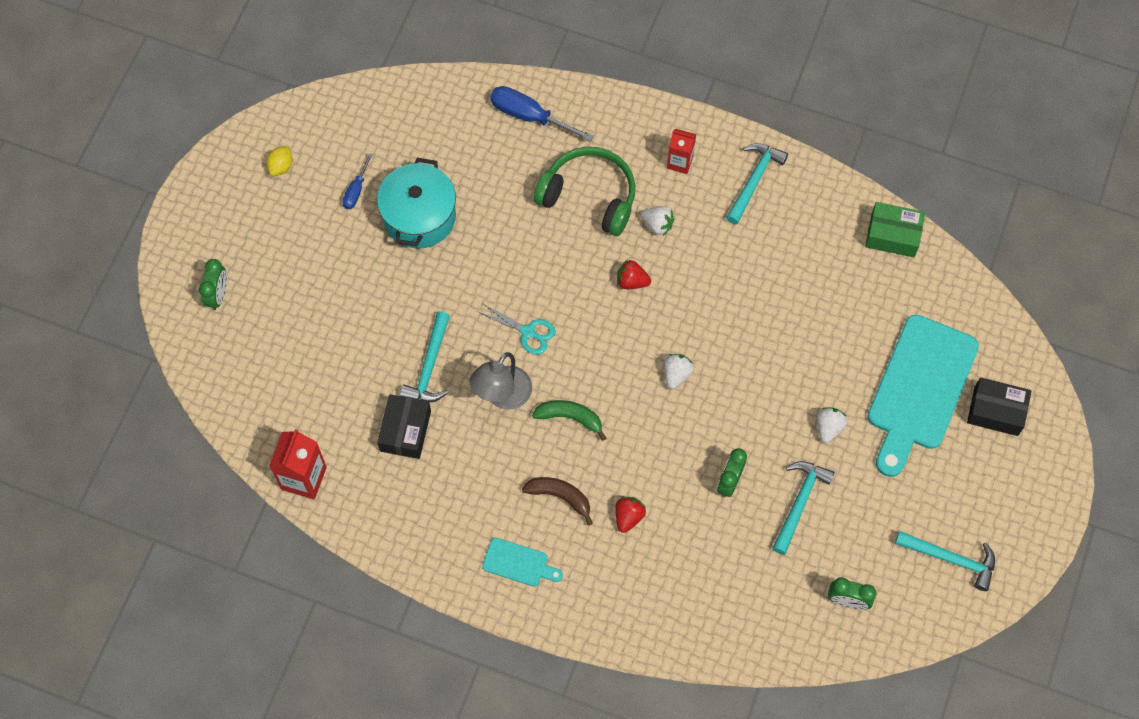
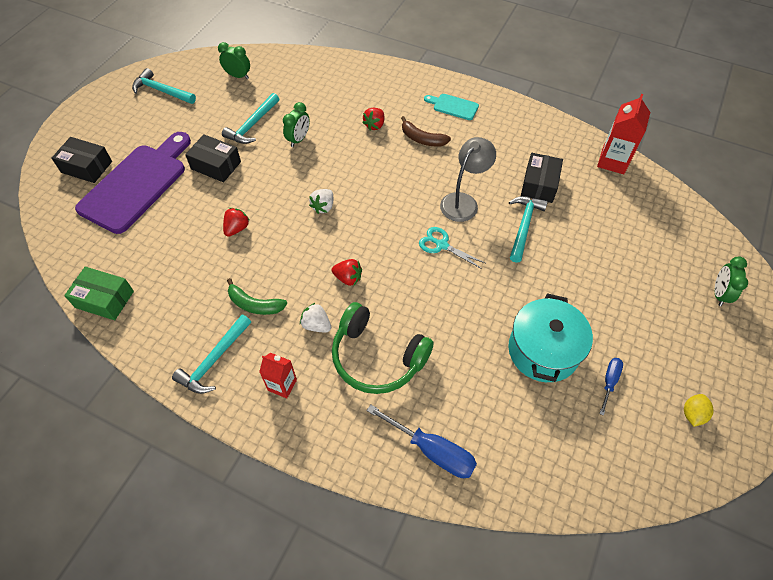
camera: 175 degrees left, 10 degrees down
green banana [532,400,606,441] -> green banana moved to [227,278,287,315]
white strawberry [817,407,847,443] -> black box [185,134,241,182]
turquoise cutting board [867,315,979,477] -> purple cutting board [75,132,191,234]
none -> red strawberry [223,208,250,237]

